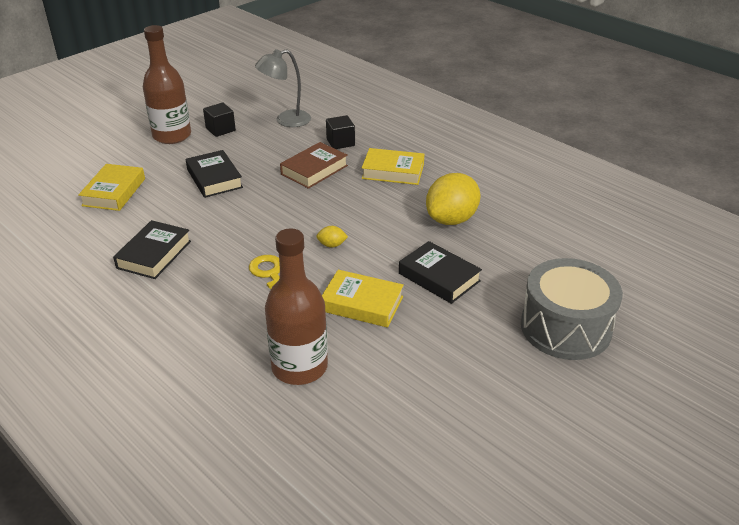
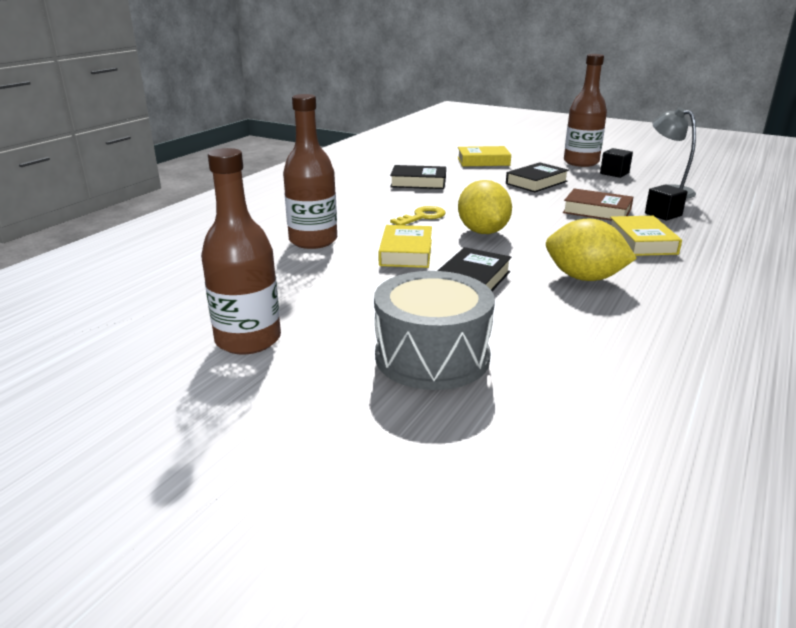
camera: 75 degrees right, 10 degrees down
yellow lemon [316,226,348,248] -> yellow lemon [458,180,512,234], size x2.39
none -> brown bottle [201,148,281,355]

